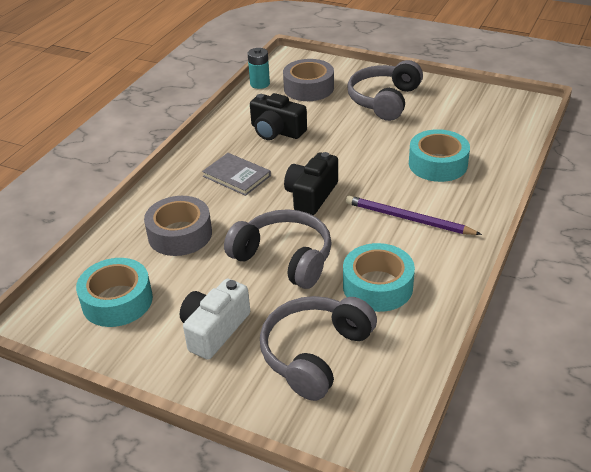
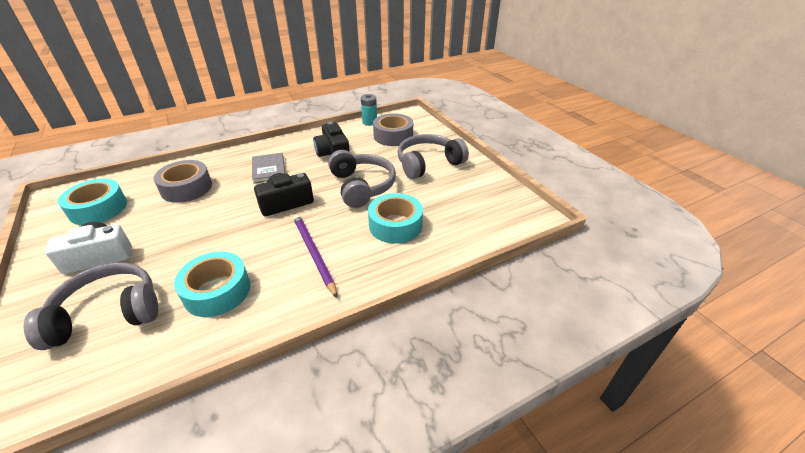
camera: 35 degrees right, 0 degrees up
grey headphones [224,209,332,289] -> grey headphones moved to [328,150,396,208]

